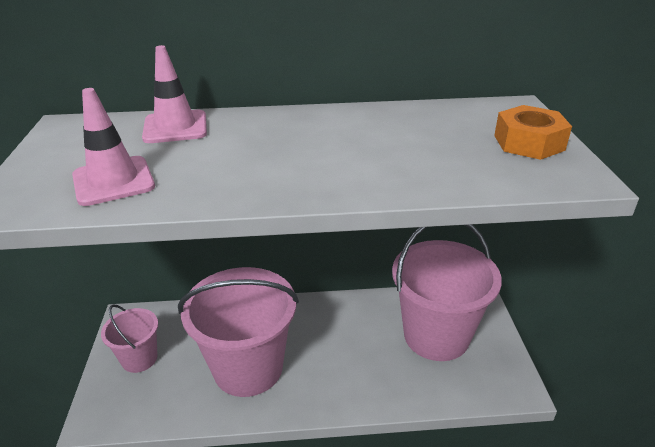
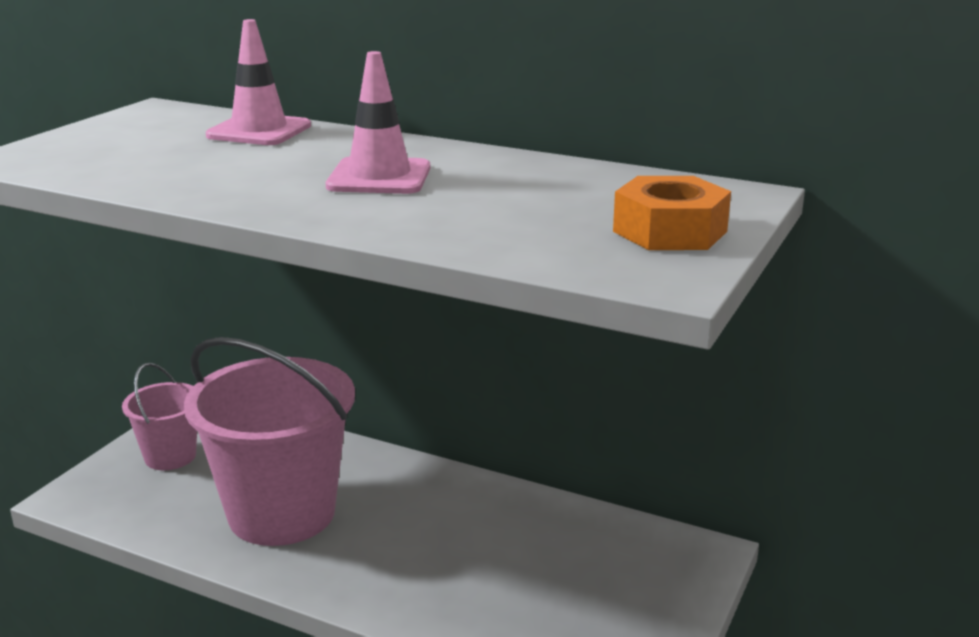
camera: 30 degrees right, 10 degrees down
pink traffic cone [72,88,155,206] -> pink traffic cone moved to [326,51,430,194]
pink bucket [392,224,502,361] -> none

